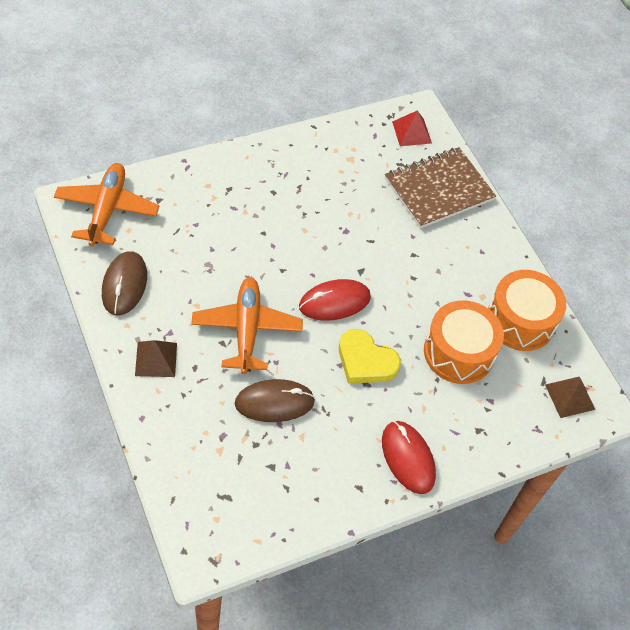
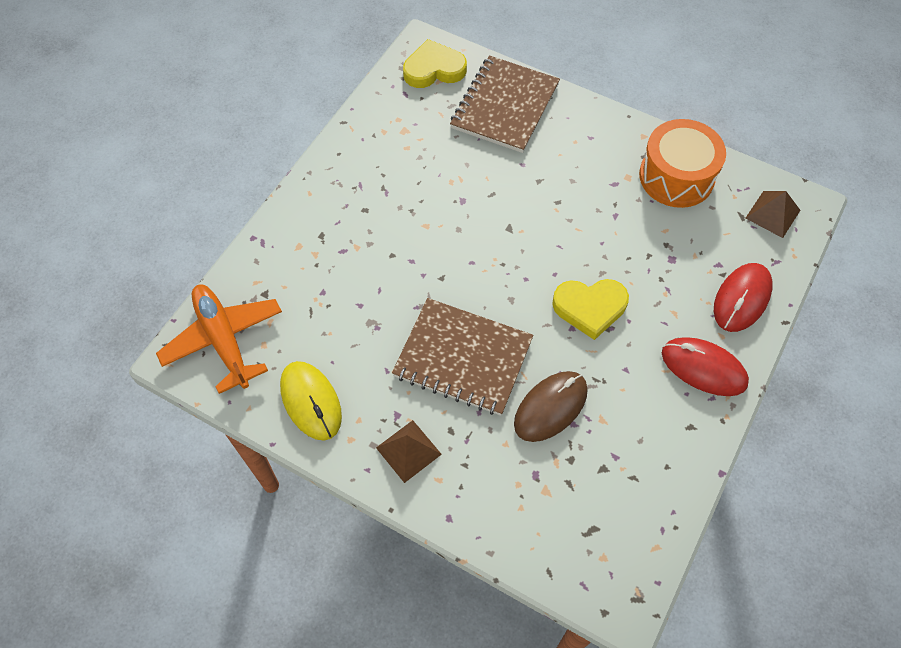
camera: 30 degrees left, 5 degrees up
brown mouse [102,251,147,316] -> yellow mouse [280,361,342,441]
orange plane [191,278,303,374] -> brown notebook [392,298,533,416]
red mouse [299,279,371,321] -> red mouse moved to [714,263,773,332]
red pyramid [392,111,432,146] -> yellow heart [403,39,467,88]
orange drum [424,300,504,384] -> none

